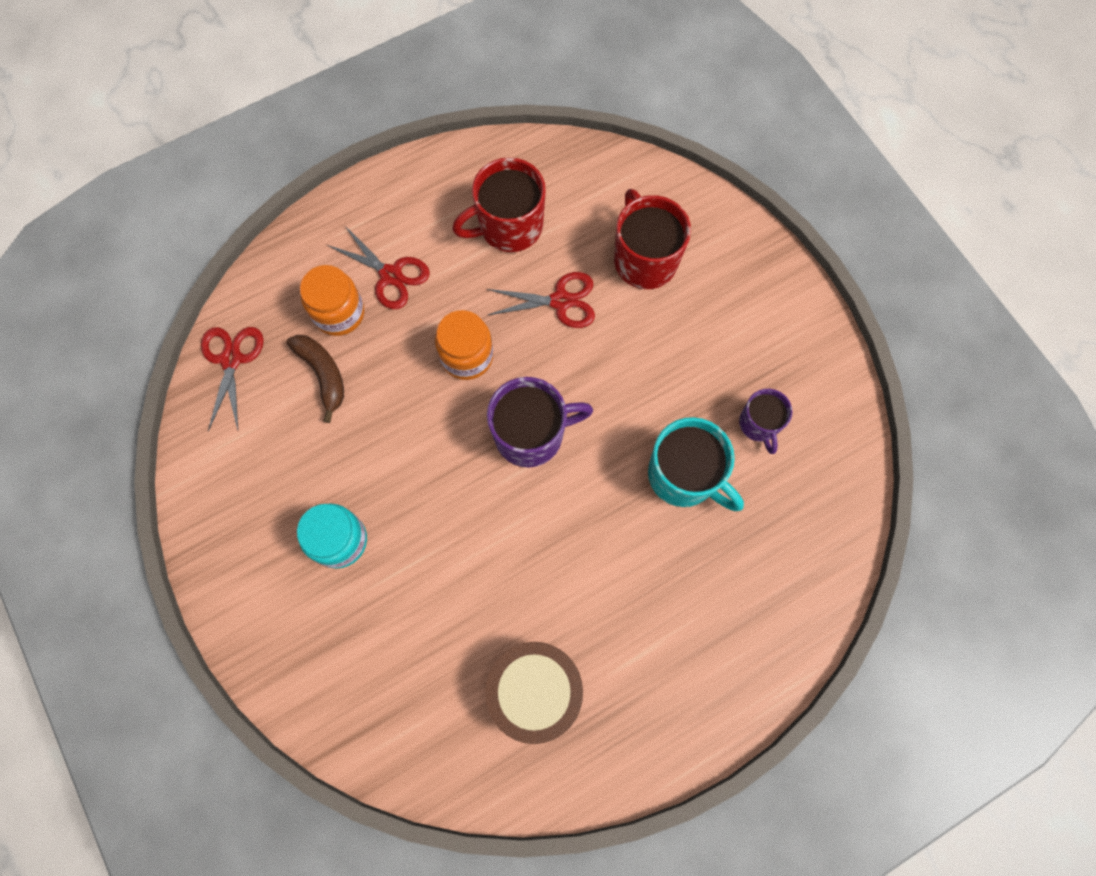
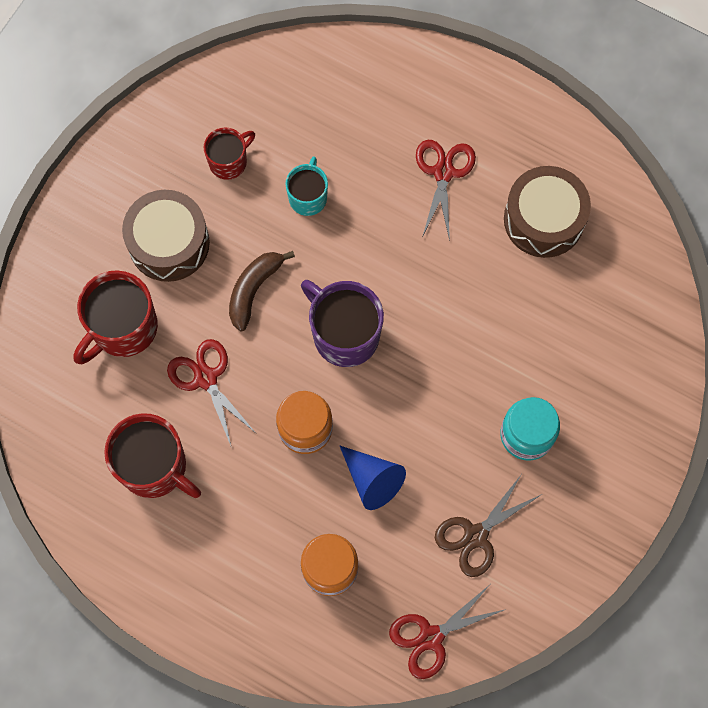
camera: 120 degrees left, 0 degrees up
brown banana [286,335,344,423] -> brown banana moved to [229,251,295,331]
red scissors [327,225,430,309] -> red scissors moved to [416,140,476,241]
turquoise mug [648,417,744,511] -> turquoise mug [285,156,328,216], size x0.60
purple mug [739,389,792,454] -> red mug [203,127,255,180]
none -> brown drum [122,190,210,282]
none -> blue cone [340,446,406,510]
none -> brown scissors [435,475,542,577]

